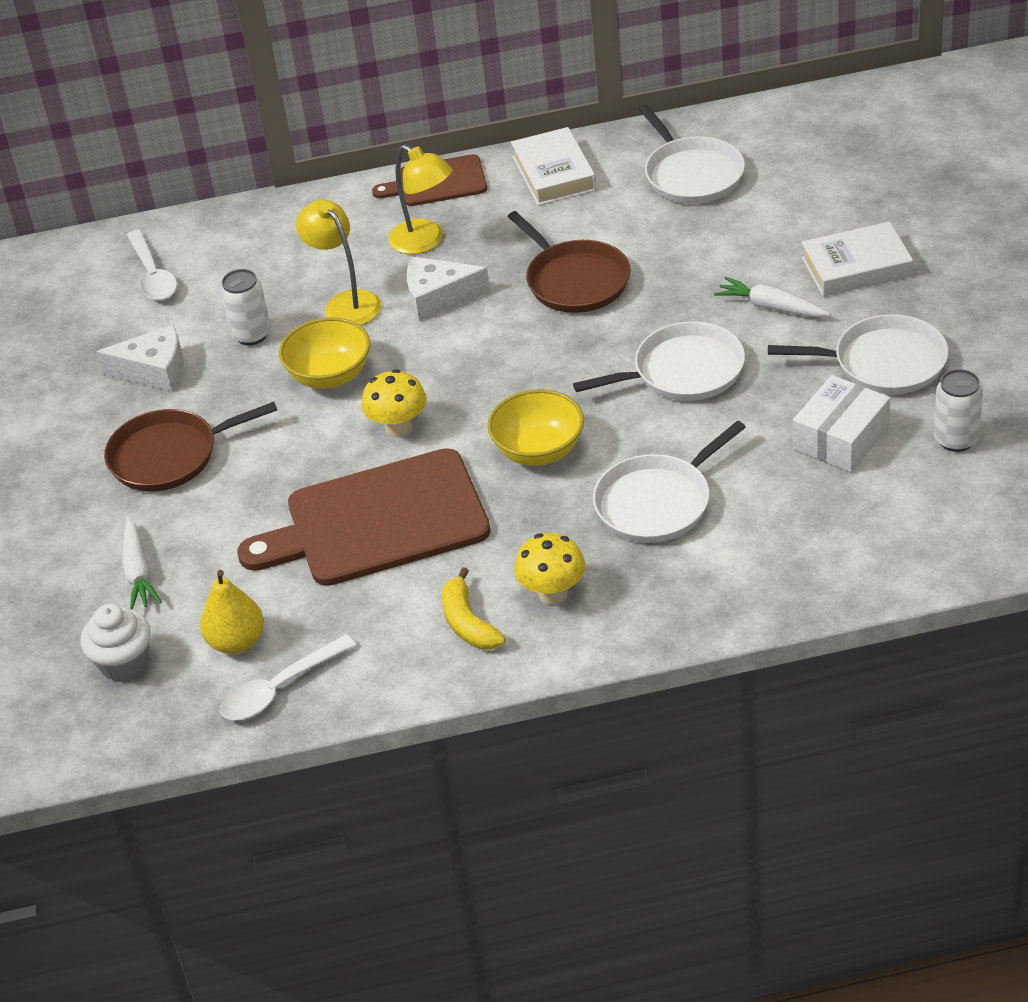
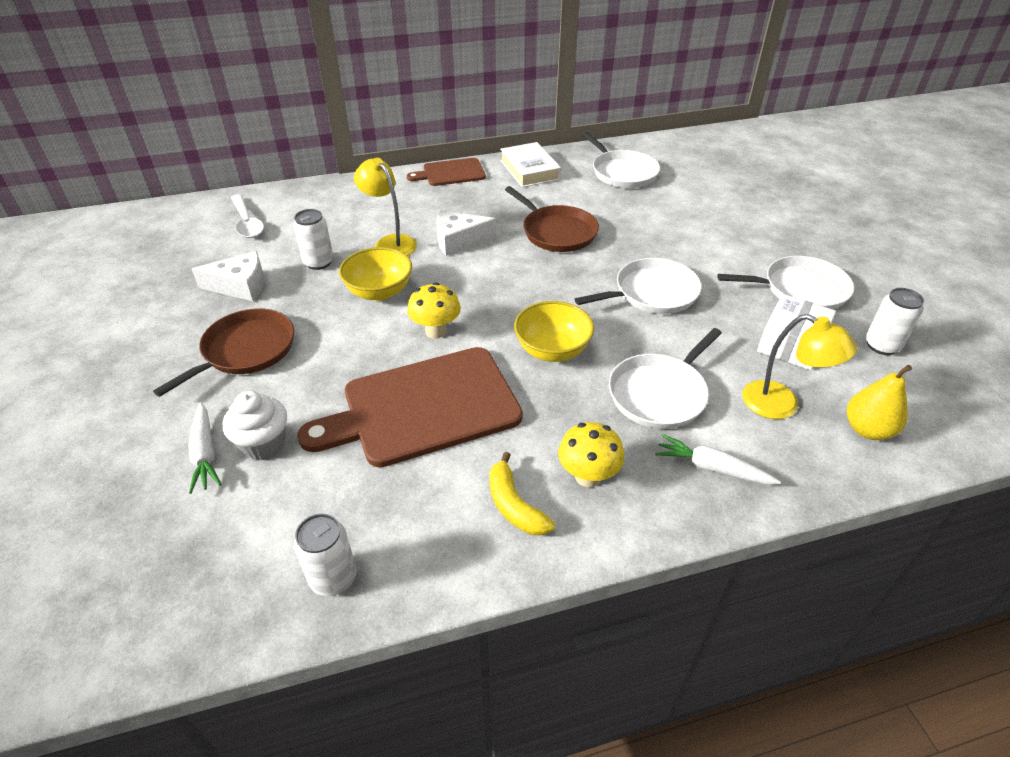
camera: 10 degrees left, 0 degrees up
white cupcake [80,604,151,682] -> white cupcake moved to [223,391,287,460]
brown pan [104,402,277,491] -> brown pan turned 150 degrees clockwise [153,308,294,397]
yellow pear [200,570,264,654] -> yellow pear moved to [847,365,912,440]
white spoon [220,634,356,720] -> white can [294,514,357,596]
yellow lamp [388,145,453,254] -> yellow lamp moved to [742,314,857,419]
white carrot [714,277,830,317] -> white carrot moved to [655,434,781,484]
white book [802,221,913,297] -> none

